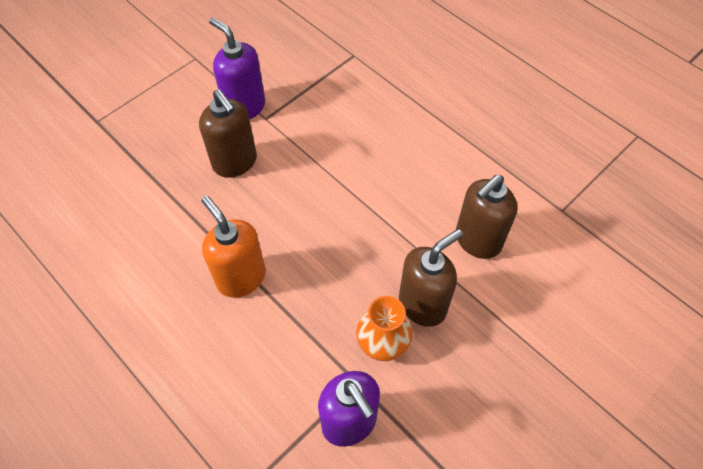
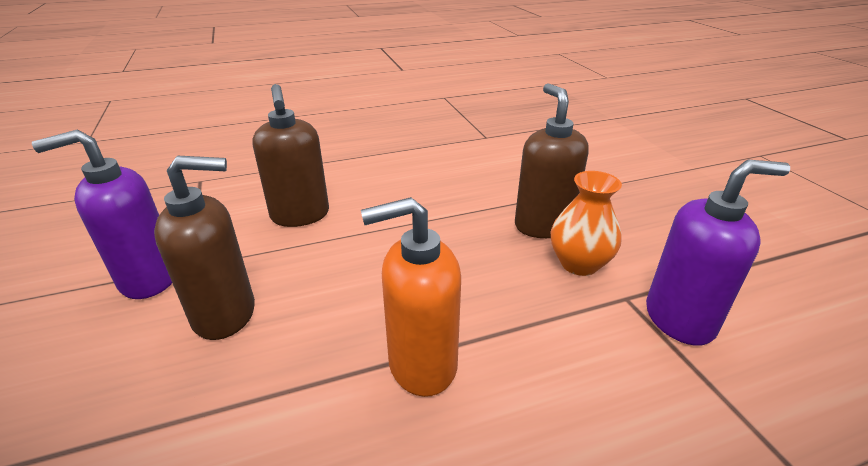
camera: 65 degrees left, 25 degrees down
brown soap dispenser [456,175,517,259] -> brown soap dispenser moved to [252,84,329,227]

